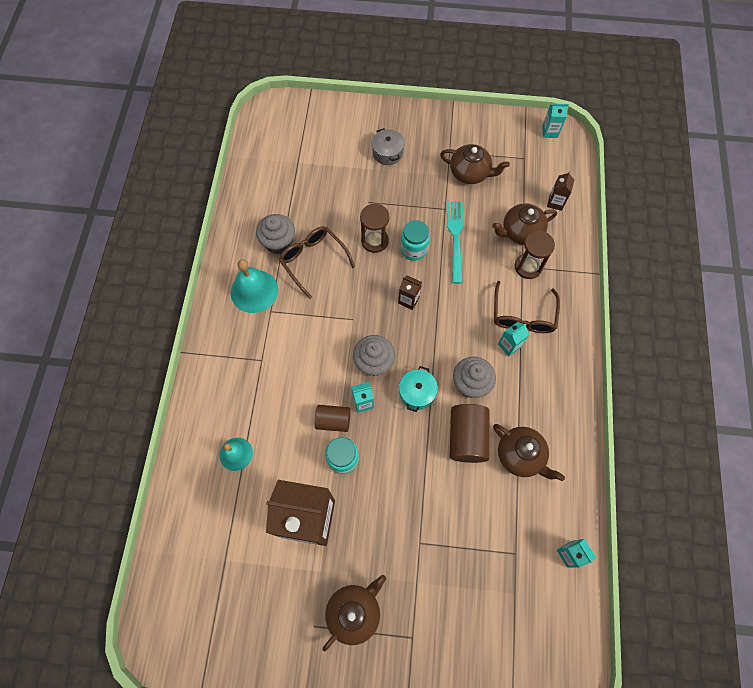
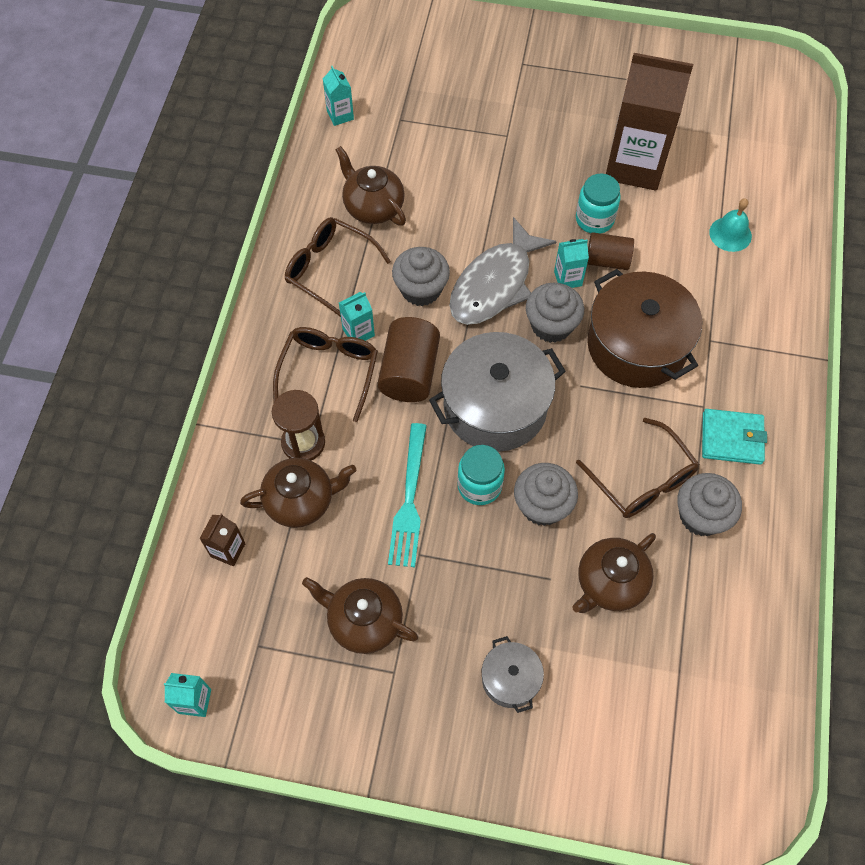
camera: 175 degrees left, 5 degrees down
turquoise bell [231,259,278,313] -> turquoise wallet [702,409,767,465]
brown teapot [322,575,386,651] -> brown teapot moved to [572,533,656,613]
brown hourglass [360,204,390,253] -> grey cupcake [514,463,578,526]
brown carton [398,275,422,310] -> grey pot [429,332,566,452]
turquoise pot [399,366,438,412] -> grey fish [449,217,556,325]
brown cylinder [450,404,489,463] -> brown cylinder moved to [377,317,440,402]
none -> brown glasses [285,217,391,317]
none -> brown pot [587,269,702,388]

